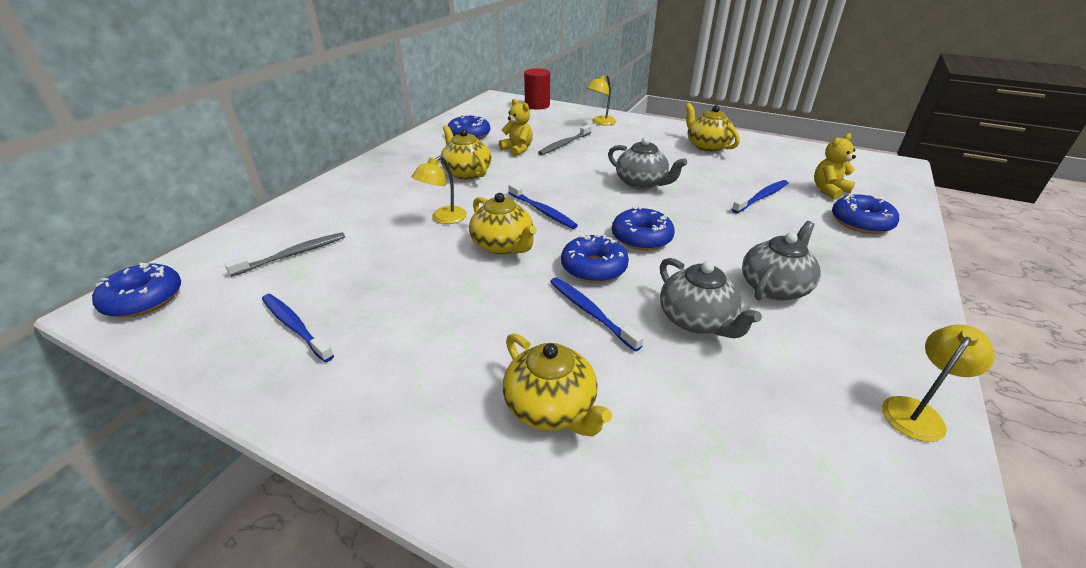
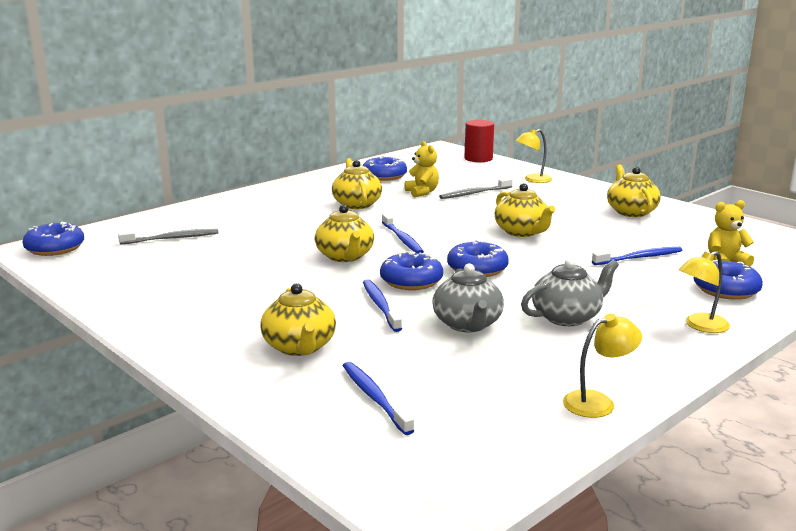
camera: 20 degrees right, 15 degrees down
blue toothbrush [262,294,334,362] -> blue toothbrush moved to [343,362,414,435]
yellow lamp [412,156,467,224] -> yellow lamp moved to [679,251,730,333]
grey teapot [608,137,687,190] -> yellow teapot [495,183,555,237]

